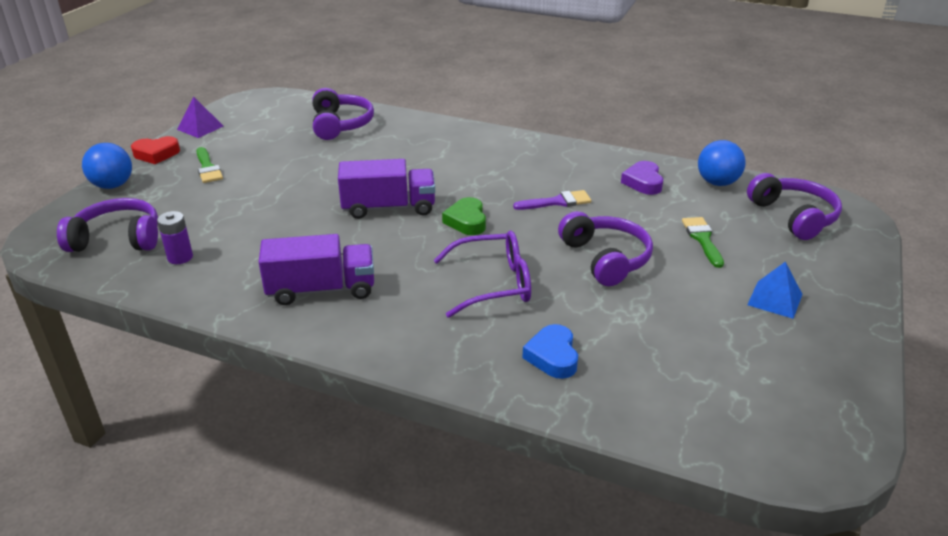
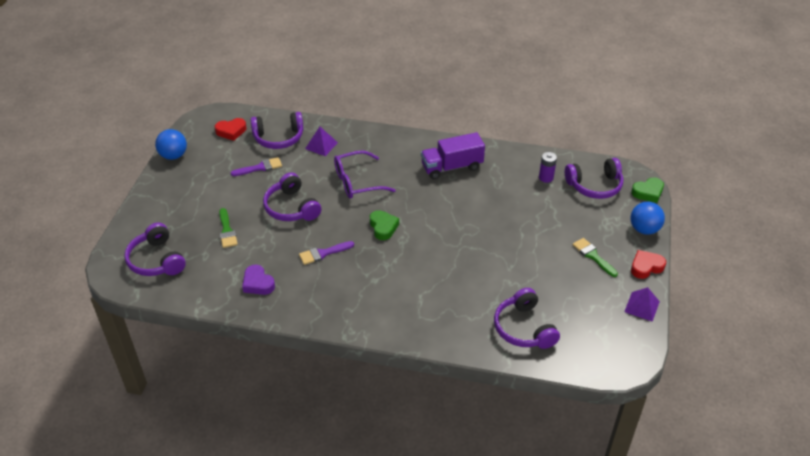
camera: 170 degrees right, 10 degrees up
purple truck [338,159,435,219] -> none
blue heart [522,324,578,379] -> purple pyramid [305,127,338,156]
purple heart [621,161,663,195] -> purple heart turned 150 degrees clockwise [242,265,275,295]
blue ball [698,140,746,186] -> blue ball moved to [155,129,187,160]
blue pyramid [747,262,803,319] -> none
none -> red heart [215,118,247,141]
none -> purple brush [231,157,282,176]
none -> purple headphones [251,112,304,149]
none -> green heart [631,178,664,203]

